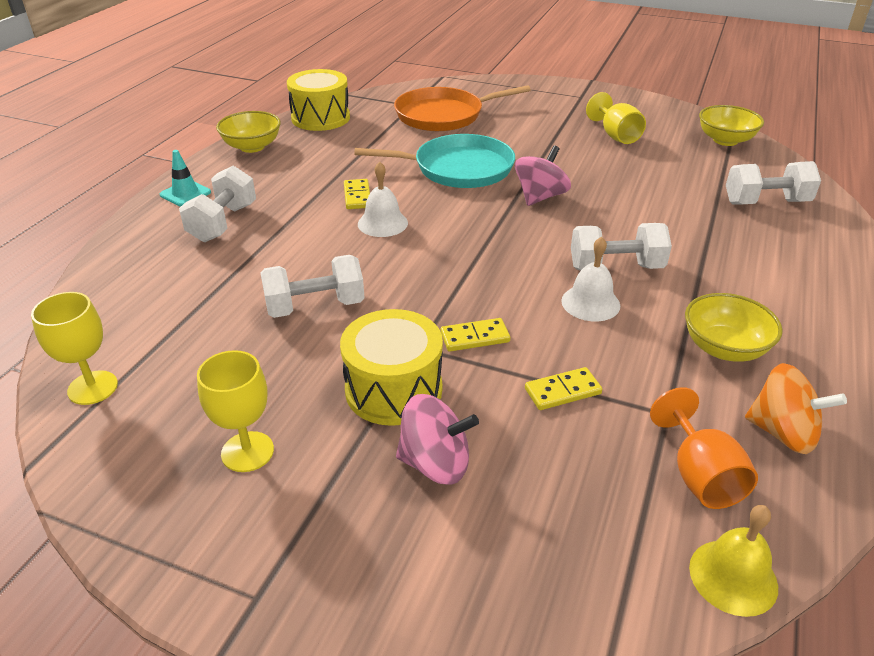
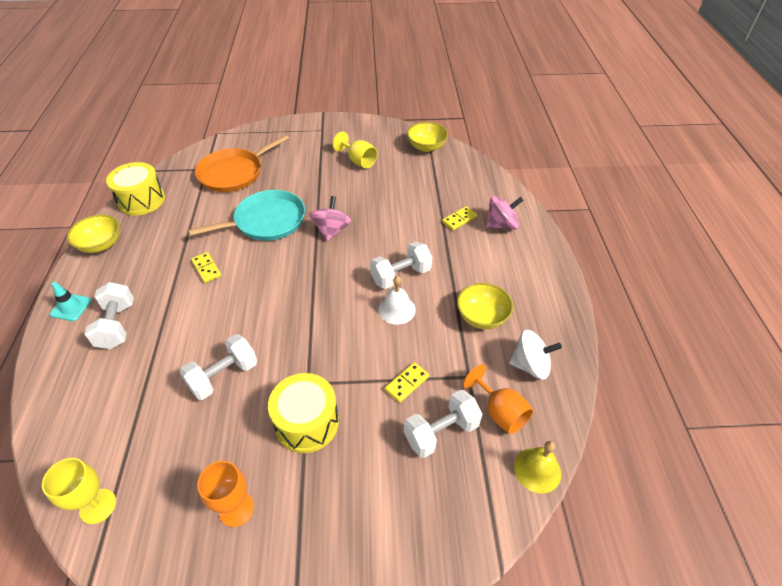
camera: 25 degrees left, 10 degrees up
yellow goblet [197,350,274,472] -> orange goblet [197,461,254,527]
white bell [358,161,408,237] -> none
pink spinning top [396,394,479,485] -> pink spinning top moved to [486,196,523,230]
yellow domino [441,318,510,352] -> yellow domino moved to [442,206,477,230]
white dumbbell [726,161,821,204] -> white dumbbell moved to [404,390,482,458]
orange spinning top [745,363,847,454] -> white spinning top [509,330,562,380]

